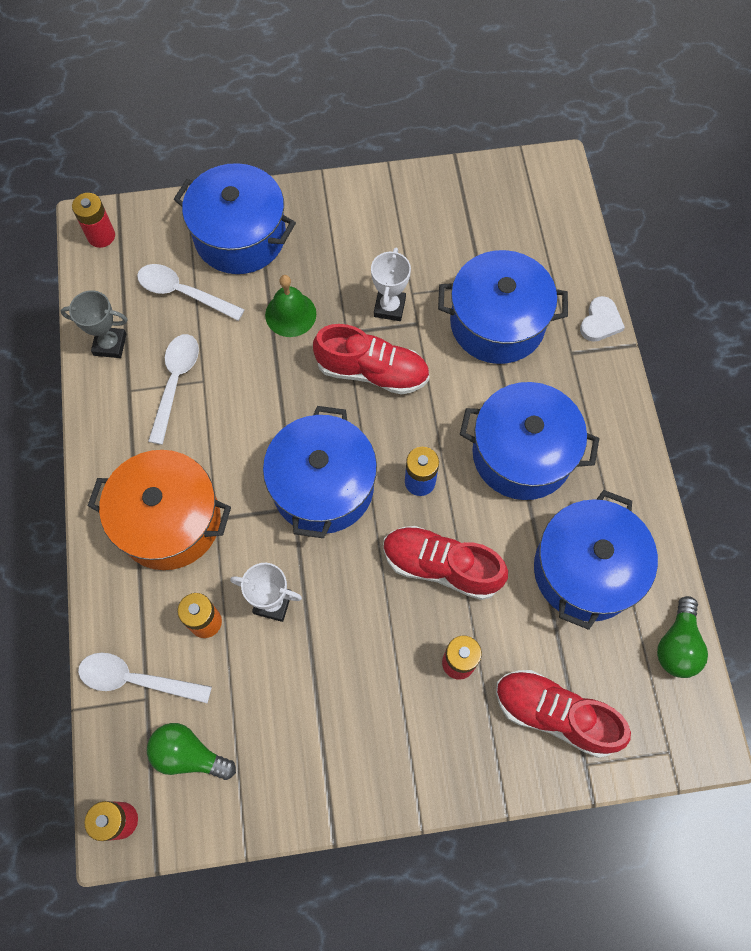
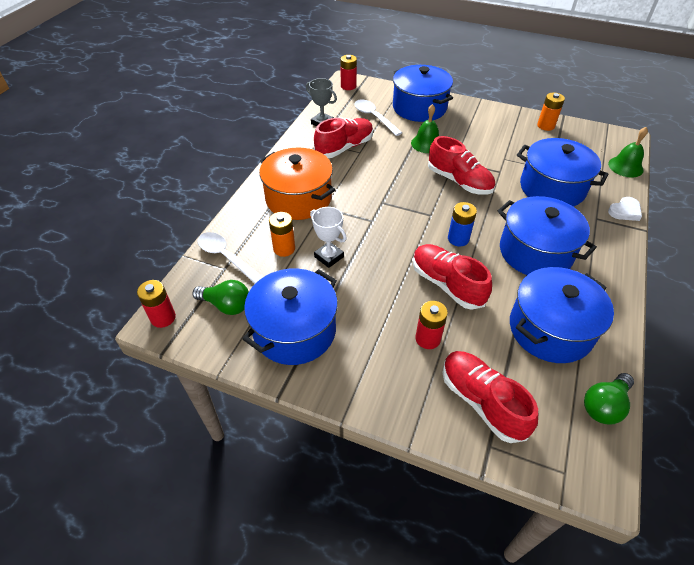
camera: 30 degrees right, 20 degrees down
green light bulb [147,723,236,780] -> green light bulb turned 150 degrees clockwise [192,280,249,315]
white spoon [148,334,199,445] -> red shoe [314,117,373,158]
blue pot [263,406,377,538] -> blue pot moved to [243,268,338,365]
white trophy [371,248,411,321] -> none
none -> orange battery [537,93,565,131]
none -> green bell [608,127,648,177]

